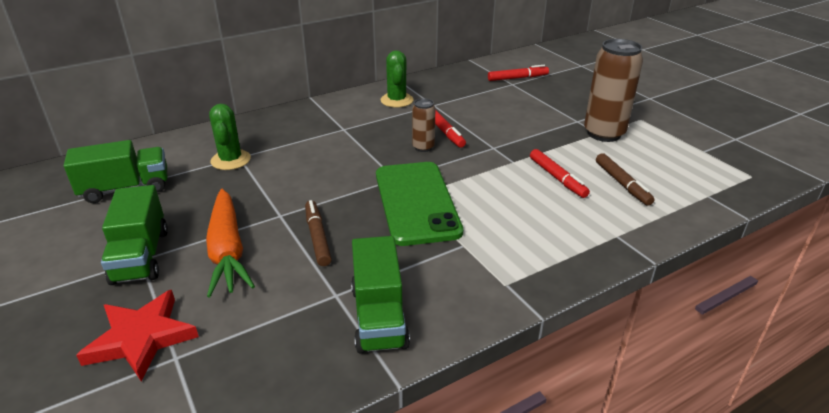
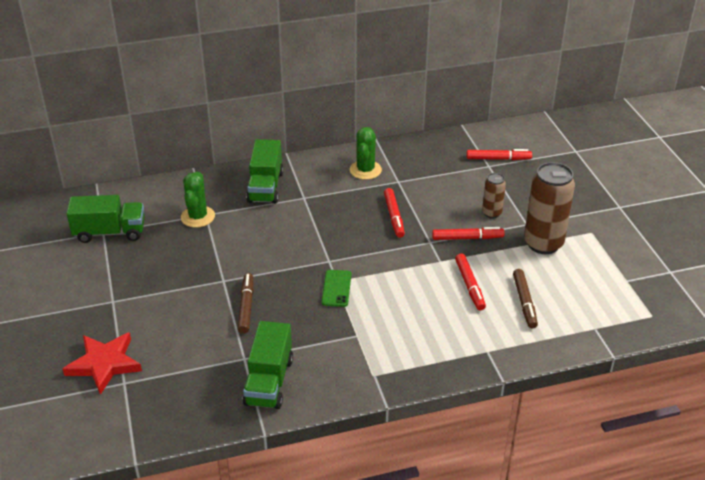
camera: 15 degrees right, 5 degrees up
green truck [101,185,168,285] -> green truck moved to [246,139,284,204]
orange carrot [206,189,255,297] -> none
green phone [376,162,463,246] -> green phone [322,270,351,307], size x0.45
brown can [412,98,435,152] -> brown can moved to [482,173,506,218]
none -> red marker [432,227,505,240]

